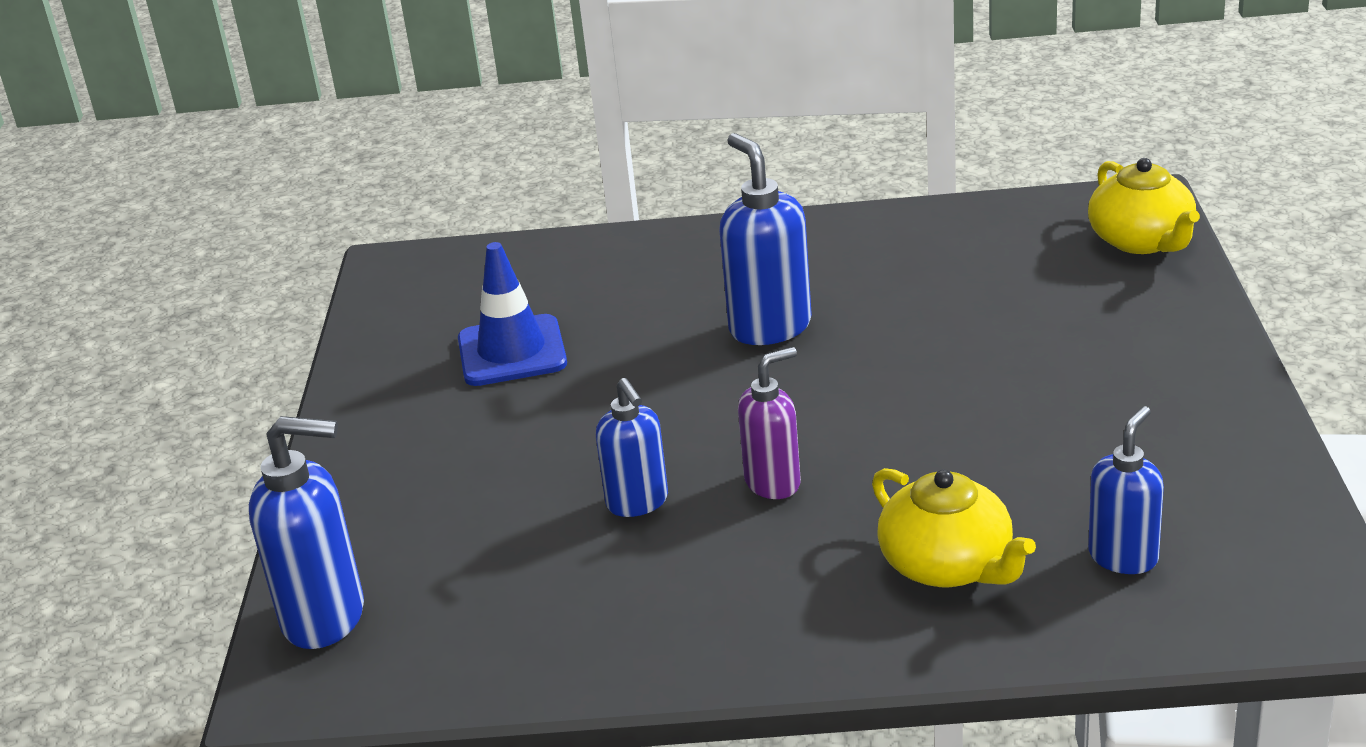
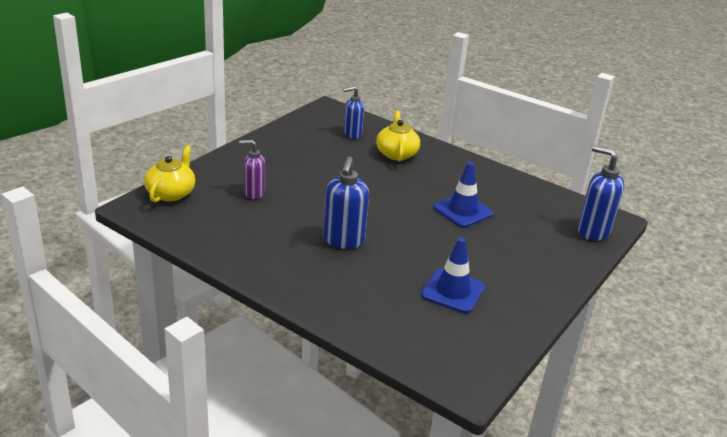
camera: 150 degrees left, 0 degrees up
blue soap dispenser [596,378,668,517] -> blue traffic cone [433,162,493,228]
purple soap dispenser [738,347,801,499] -> purple soap dispenser moved to [239,140,265,199]

